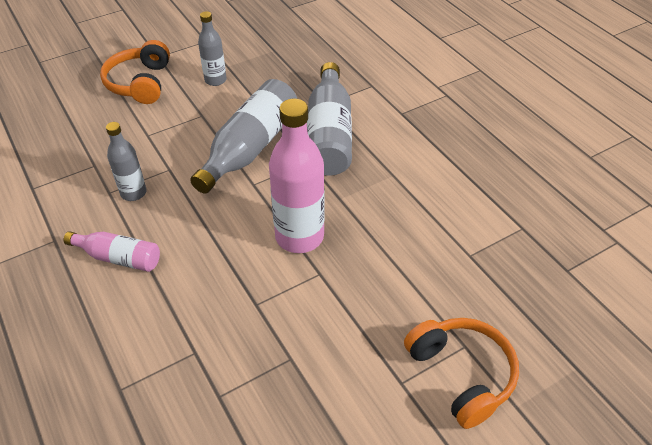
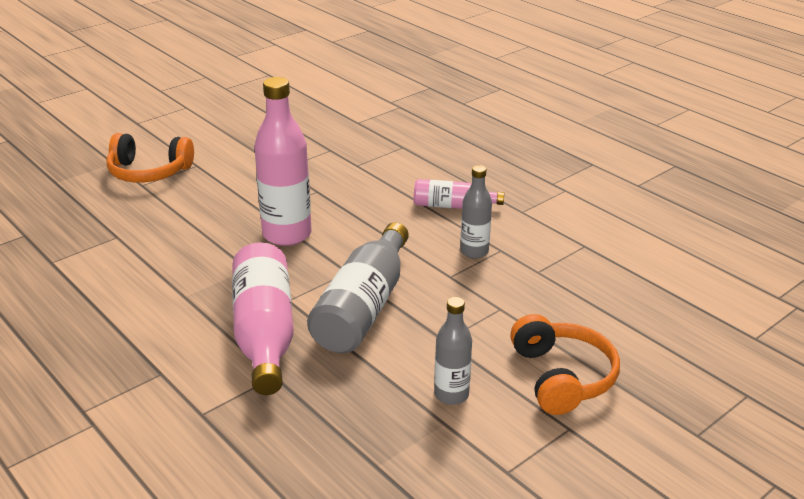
camera: 170 degrees right, 15 degrees down
grey bottle [307,62,352,176] -> pink bottle [232,242,294,395]
orange headphones [404,318,519,429] -> orange headphones turned 45 degrees counterclockwise [107,133,194,182]

